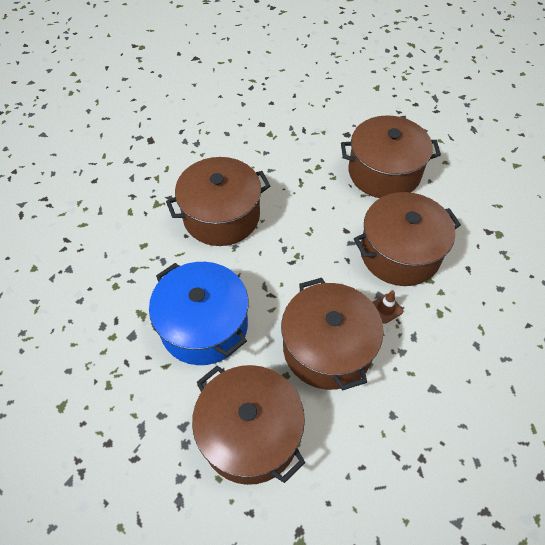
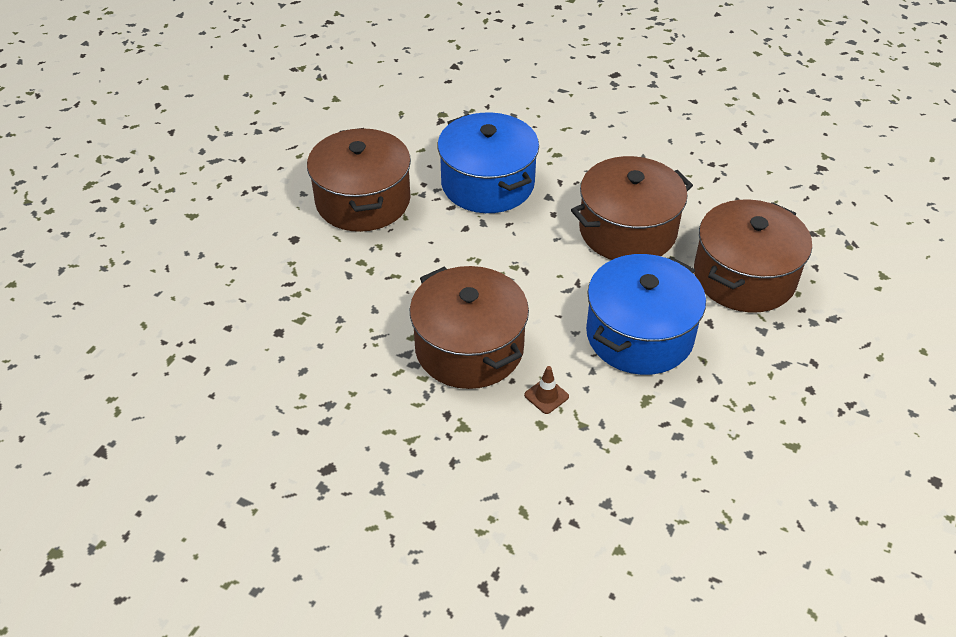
camera: 100 degrees left, 10 degrees down
brown pot [354,192,461,286] -> blue pot [437,112,539,213]
brown traffic cone [372,290,403,324] -> brown traffic cone moved to [524,366,569,414]

